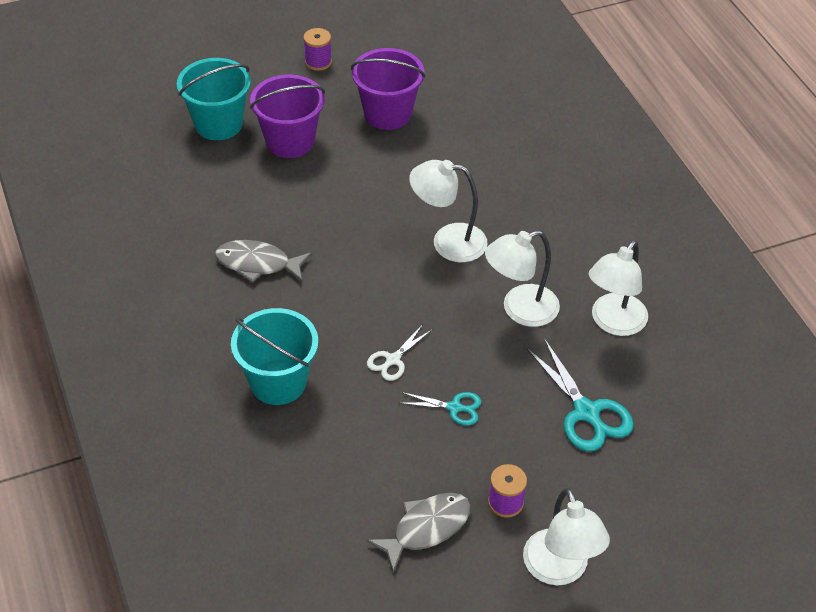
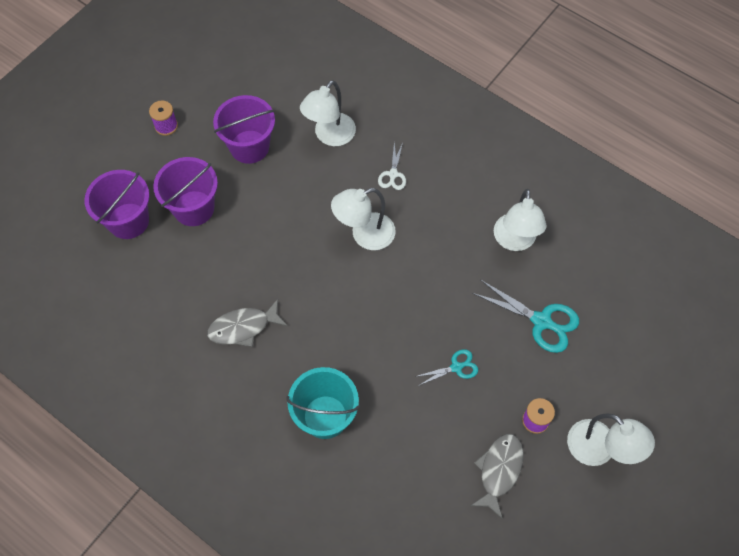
camera: 30 degrees left, 15 degrees up
turquoise bucket [177,58,251,140] -> purple bucket [84,170,150,239]
white scissors [367,324,432,381] -> white scissors moved to [378,142,406,190]
white lamp [485,230,560,327] -> white lamp moved to [300,80,356,146]

